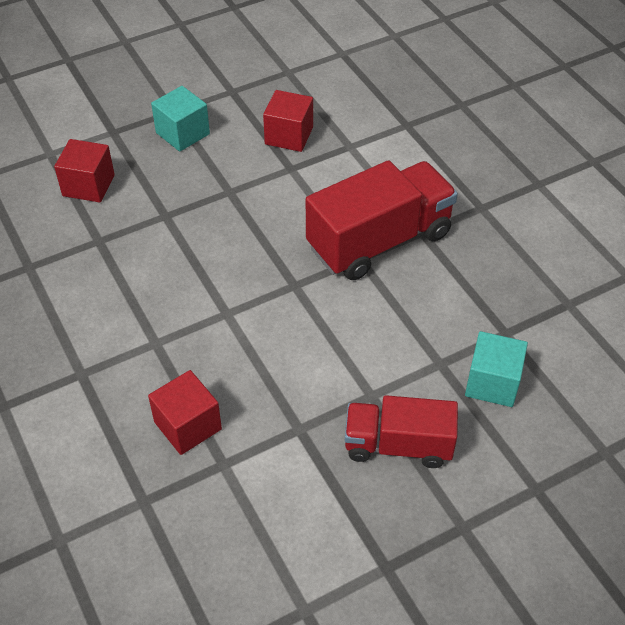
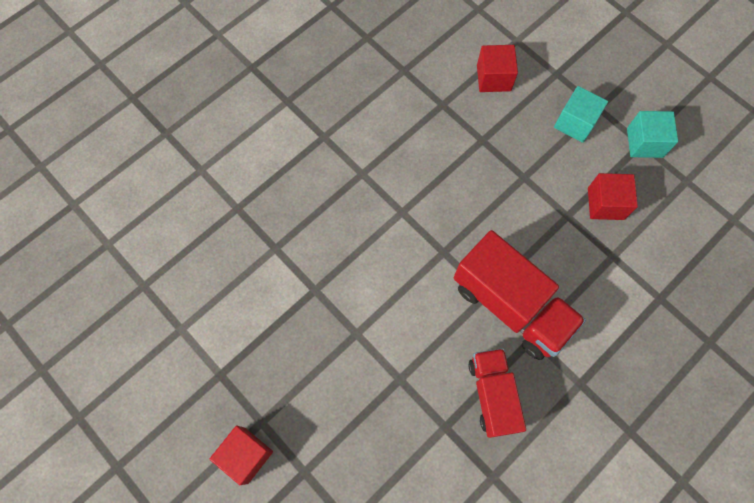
camera: 75 degrees right, 20 degrees up
red cube [148,370,222,455] -> red cube moved to [210,425,273,485]
red truck [345,395,458,468] -> red truck moved to [468,348,526,438]
turquoise cube [465,331,528,407] -> turquoise cube moved to [627,111,678,158]

